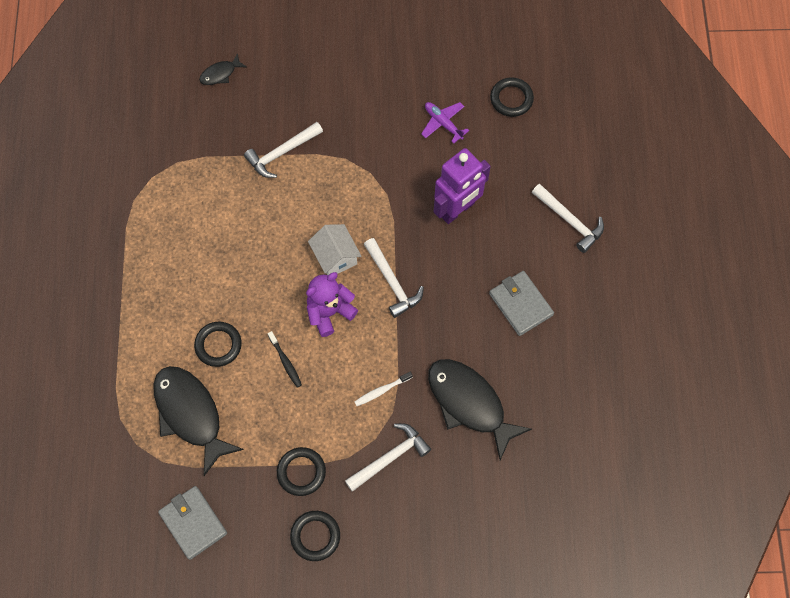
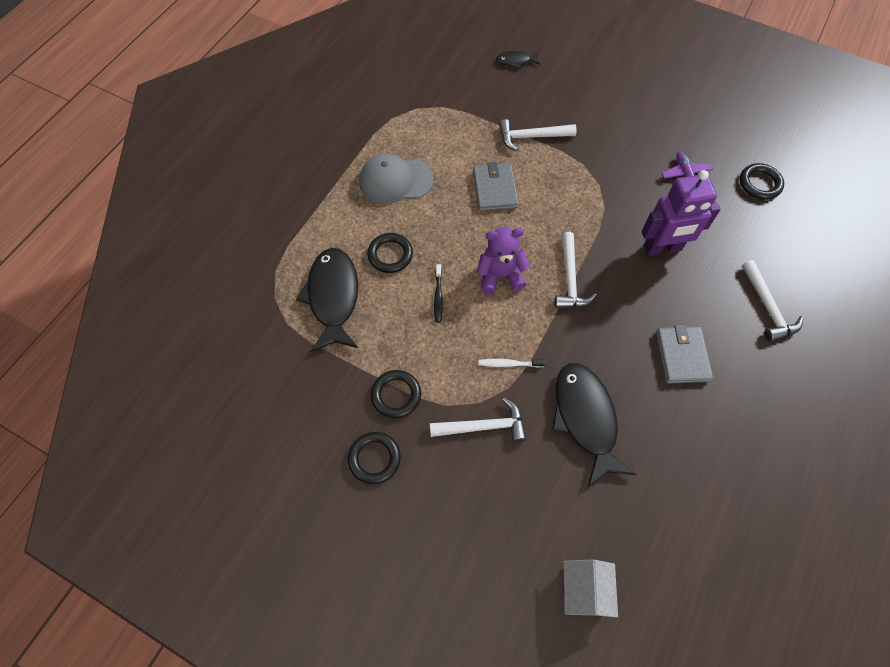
camera: 30 degrees right, 5 degrees down
grey wallet [158,486,227,560] -> grey wallet moved to [473,162,519,211]
white house [308,224,361,275] -> white house moved to [563,560,618,618]
none -> grey cap [359,154,434,204]

